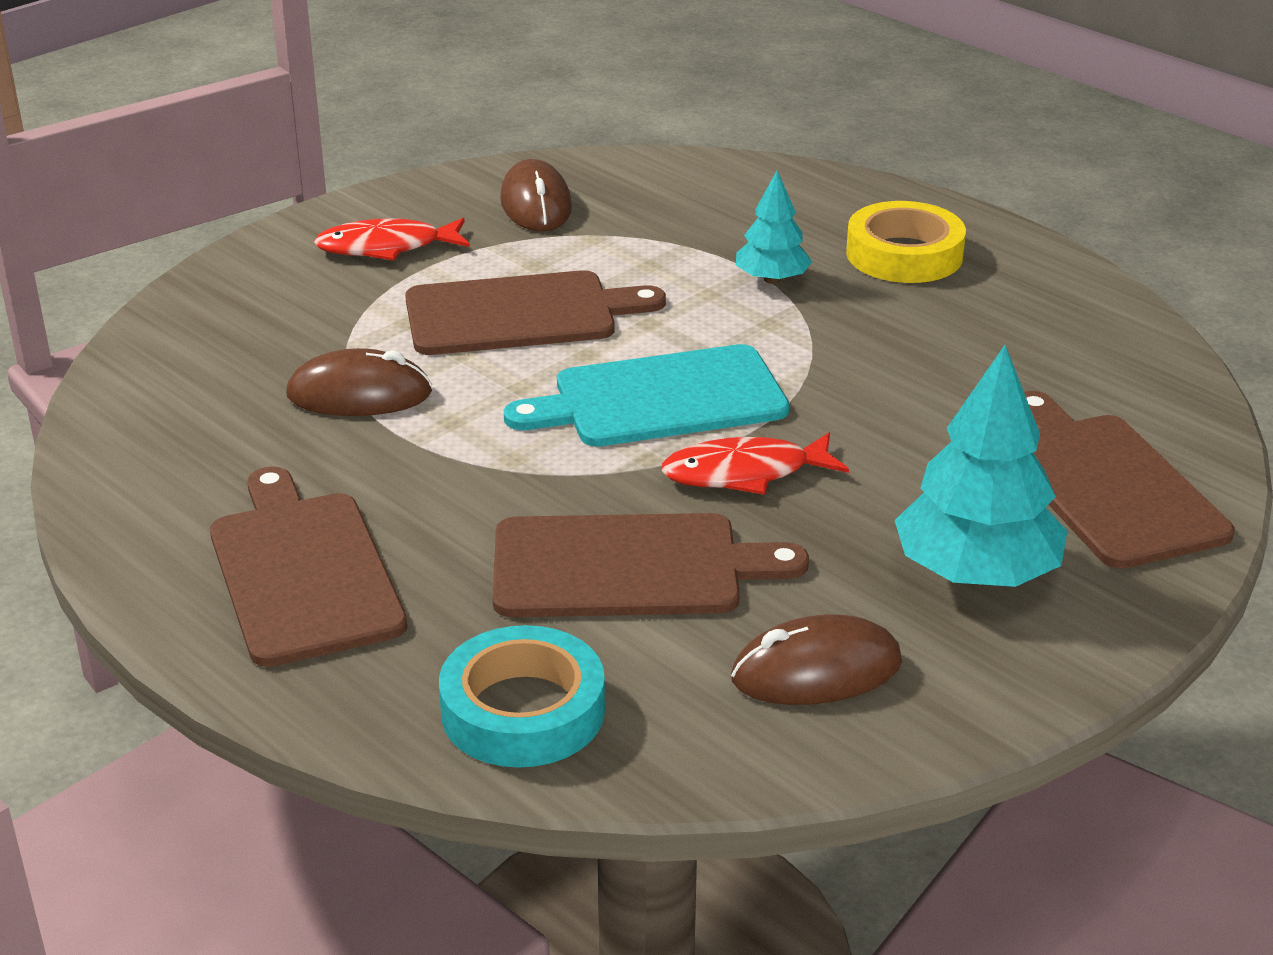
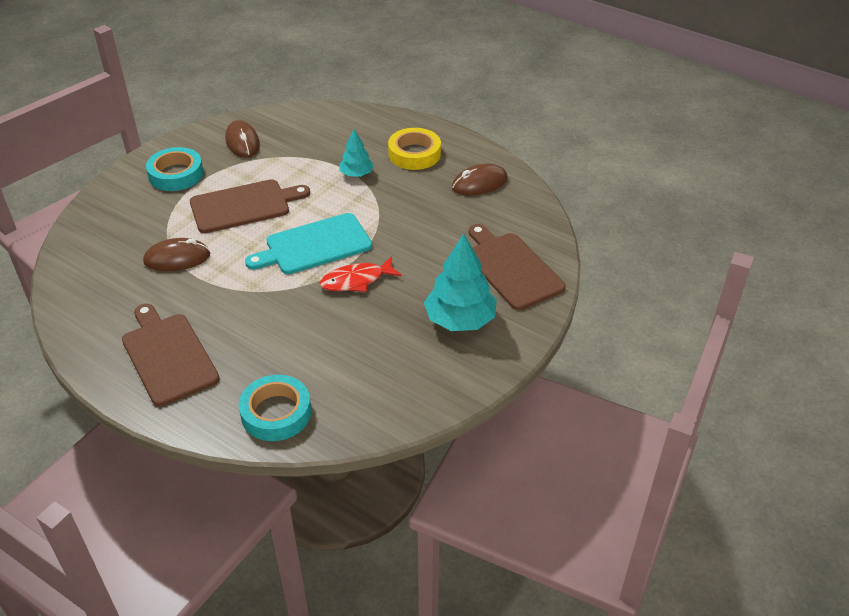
camera: 10 degrees left, 10 degrees up
red fish [314,218,470,261] -> turquoise tape [146,147,203,191]
brown cutting board [493,513,809,617] -> none
brown mouse [731,614,902,705] -> brown mouse moved to [452,164,508,195]

